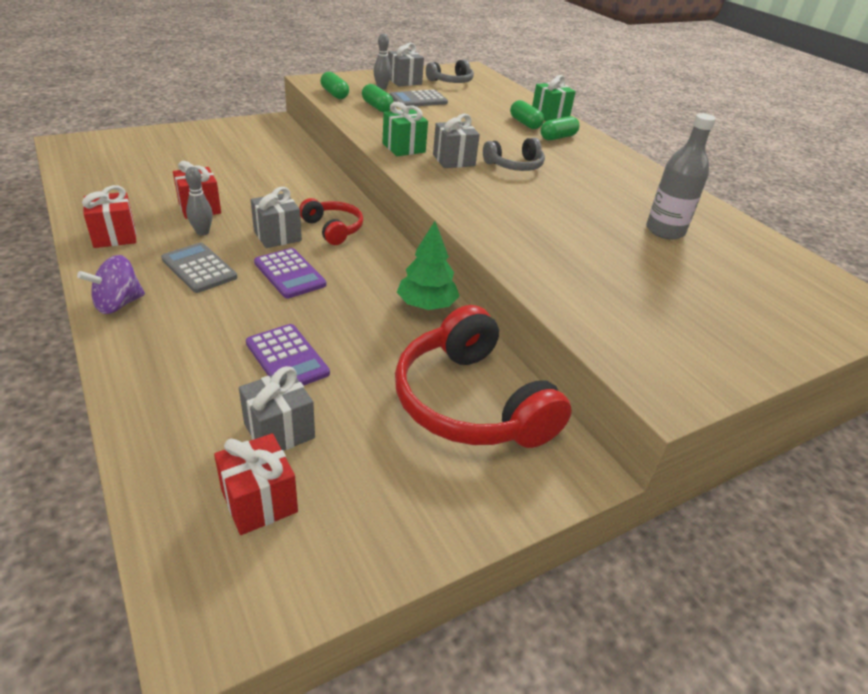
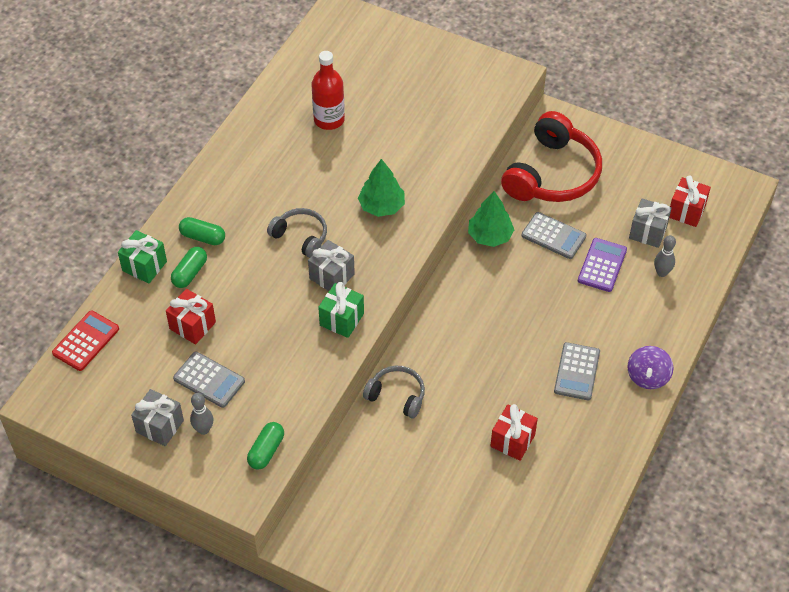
camera: 120 degrees left, 15 degrees up
purple spinning top [77,255,145,314] -> purple spinning top turned 90 degrees clockwise [627,346,673,389]
red gift [82,185,136,248] -> red gift moved to [166,289,216,345]
grey bowling pin [185,167,213,236] -> grey bowling pin moved to [654,235,676,277]
grey gift [251,187,302,248] -> none
purple calculator [254,248,326,299] -> none
red headphones [299,198,363,245] -> none
green capsule [362,84,393,112] -> none
grey headphones [426,59,474,83] -> grey headphones moved to [363,366,425,418]
grey bottle [646,113,716,240] -> red bottle [312,51,345,130]
none -> red calculator [52,310,119,371]
none -> green tree [358,159,405,217]
none -> grey calculator [521,212,586,259]

